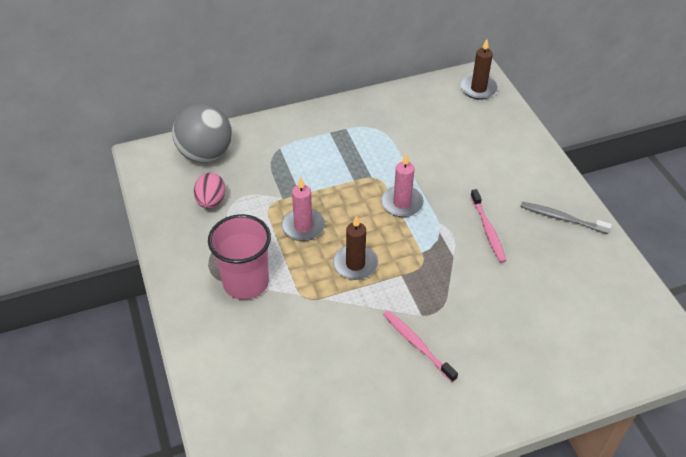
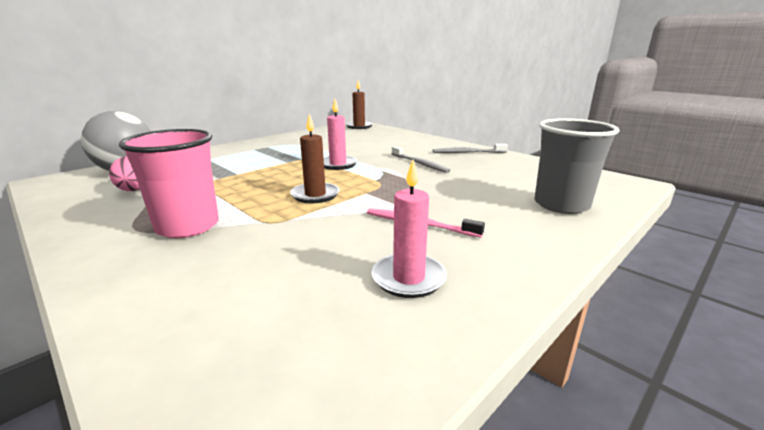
camera: 25 degrees left, 25 degrees down
pink candle [282,177,325,241] -> pink candle moved to [371,160,447,298]
pink toothbrush [470,189,506,263] -> grey toothbrush [391,146,450,173]
none -> grey cup [534,118,619,214]

